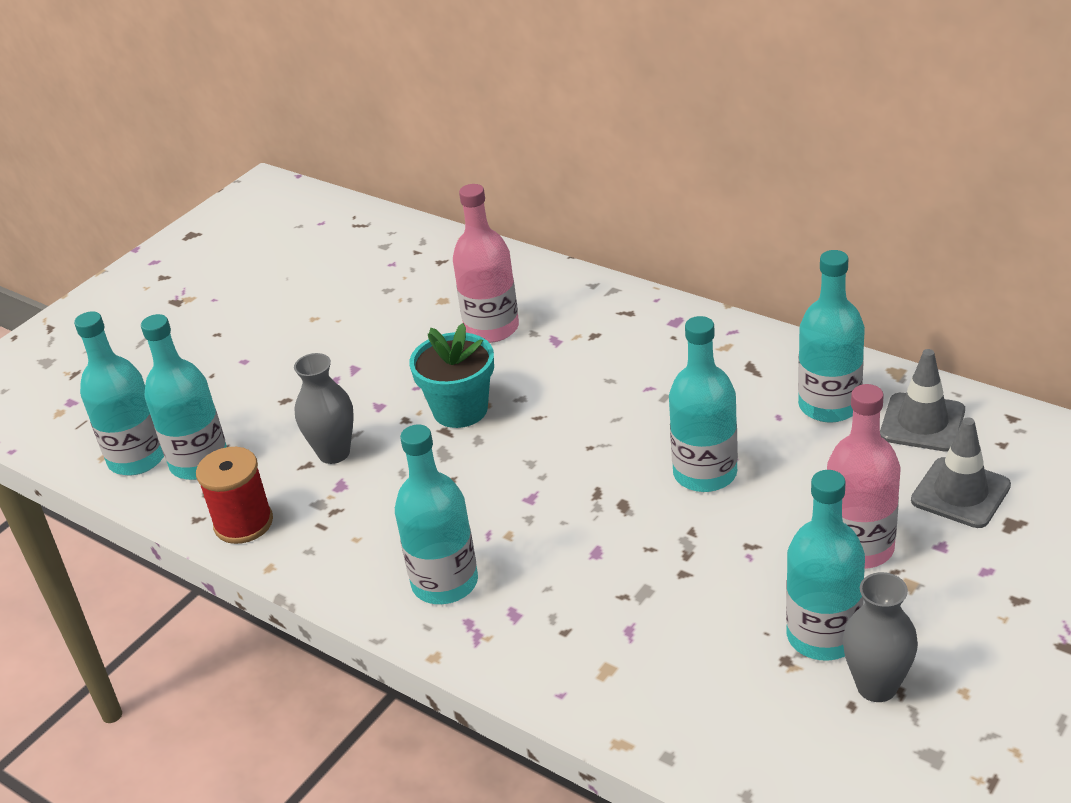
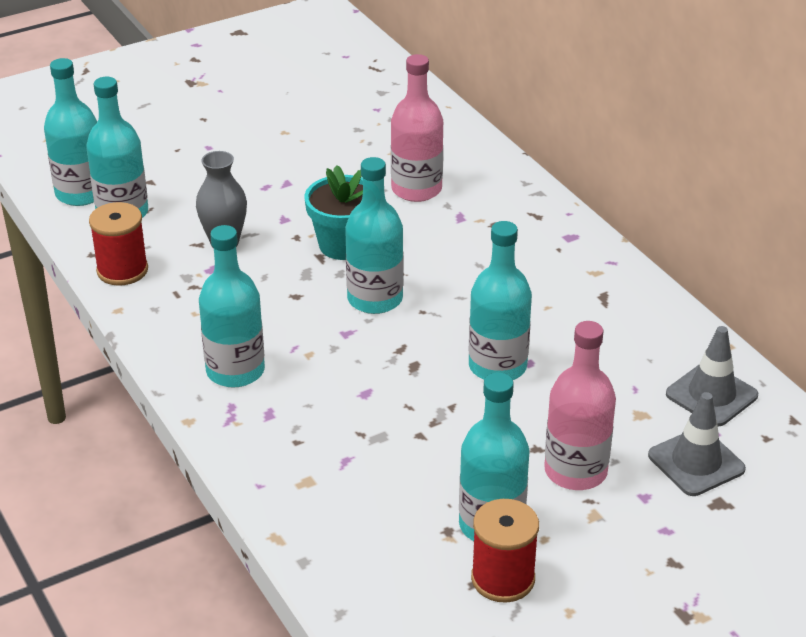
camera: 20 degrees right, 0 degrees up
turquoise bottle [798,250,865,423] -> turquoise bottle moved to [345,157,403,314]
grey vase [843,572,918,702] -> red spool [471,499,539,603]

